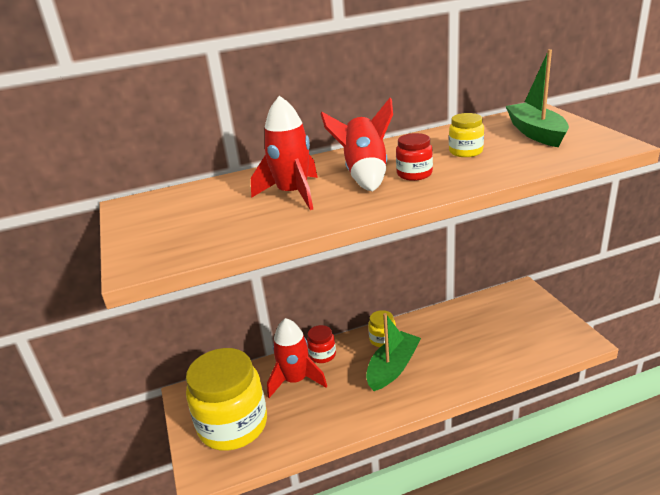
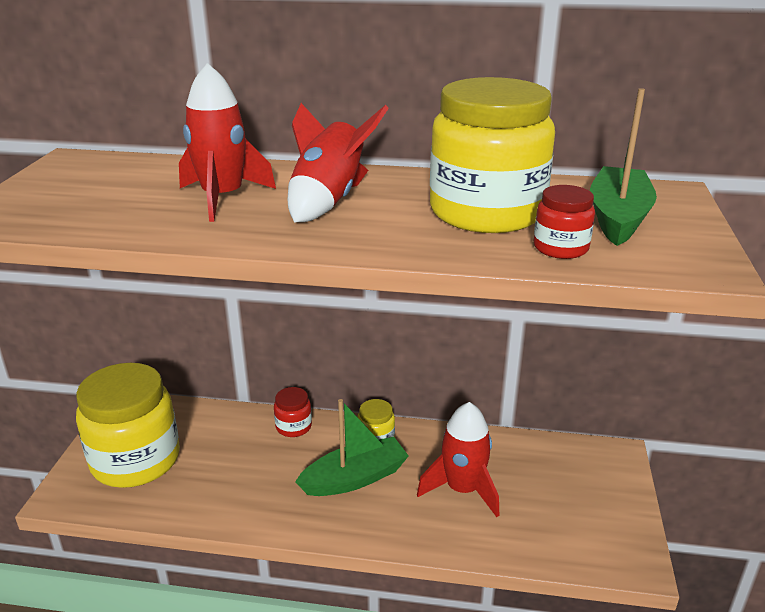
camera: 25 degrees right, 0 degrees up
red rocket [267,318,327,398] -> red rocket moved to [417,402,499,517]
red jar [396,133,433,181] -> red jar moved to [534,185,595,259]
yellow jar [449,113,484,157] -> yellow jar [430,77,555,233], size x2.29

